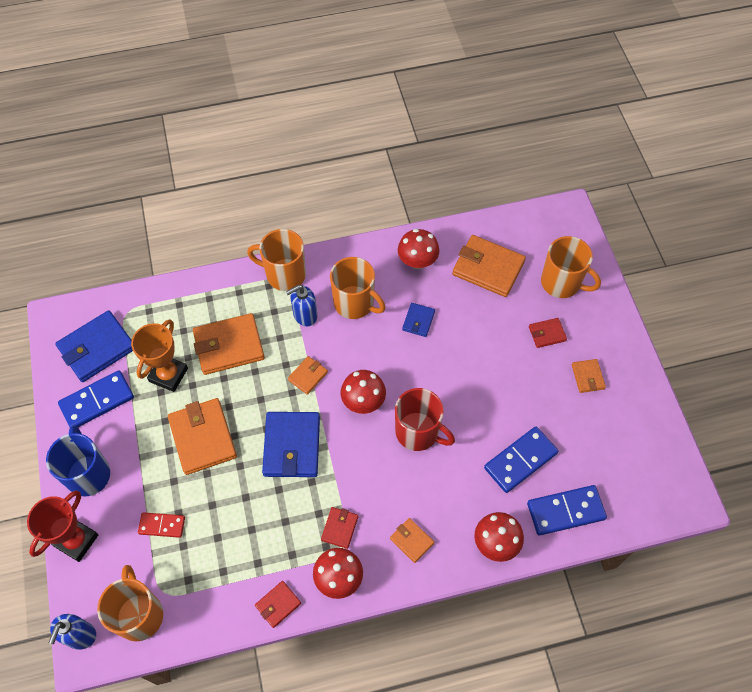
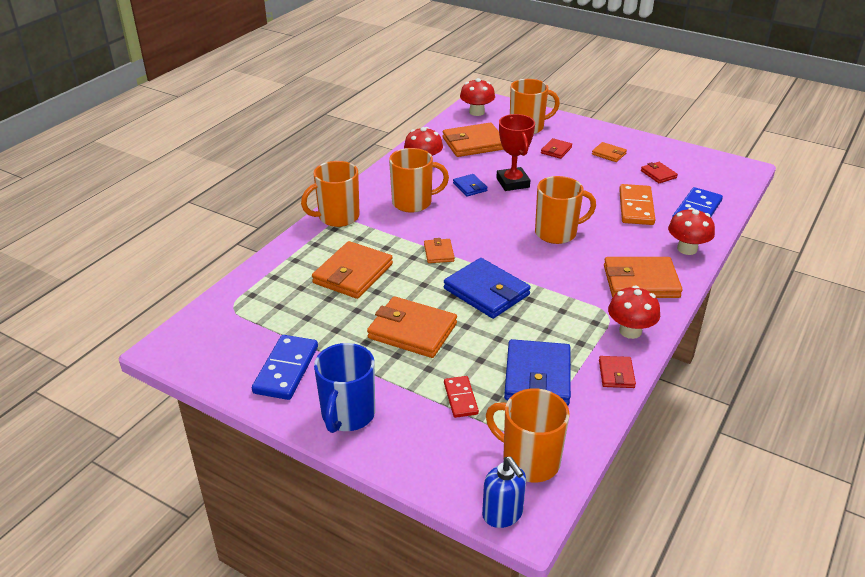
camera: 45 degrees left, 25 degrees down
red trophy [27,491,99,562] -> red trophy moved to [496,114,535,191]
blue mug [46,425,110,497] -> blue mug turned 105 degrees counterclockwise [314,343,375,433]
blue wallet [55,310,133,382] -> blue wallet moved to [504,339,571,406]
orange trophy [131,319,188,392] -> none
red domino [138,512,185,538] -> red domino turned 60 degrees counterclockwise [444,376,479,418]
blue soap dispenser [286,285,317,326] -> none
red wallet [321,507,358,549] -> red wallet moved to [641,162,678,183]
red mushroom [341,370,386,414] -> red mushroom moved to [460,78,495,116]
orange wallet [390,518,434,563] -> orange wallet [604,257,683,298], size x1.96
red mug [395,388,455,451] -> orange mug [535,176,596,244]
blue domino [484,426,558,493] -> orange domino [619,184,655,225]

